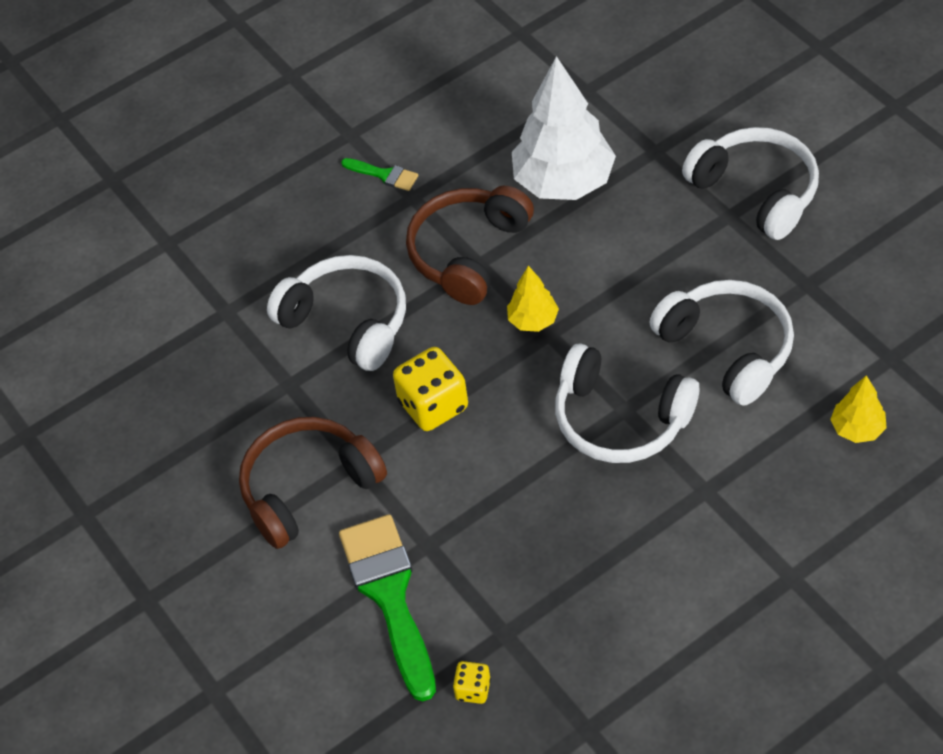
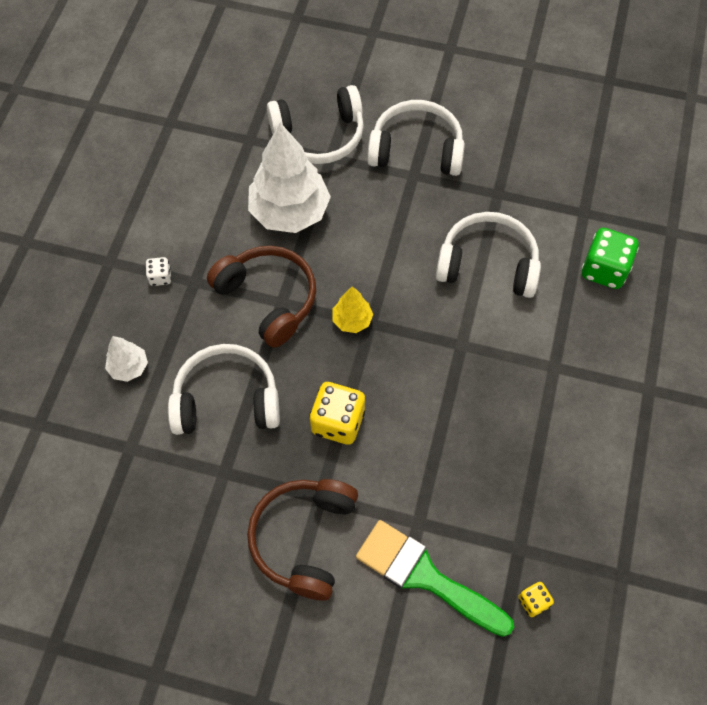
camera: 45 degrees left, 10 degrees up
green brush [341,158,418,191] -> white dice [145,257,171,286]
brown headphones [406,186,534,305] -> brown headphones turned 150 degrees clockwise [207,246,316,348]
white headphones [555,344,699,463] -> white headphones moved to [267,85,364,164]
yellow tree [830,375,887,443] -> green dice [581,228,639,289]
none -> white tree [105,336,148,382]

